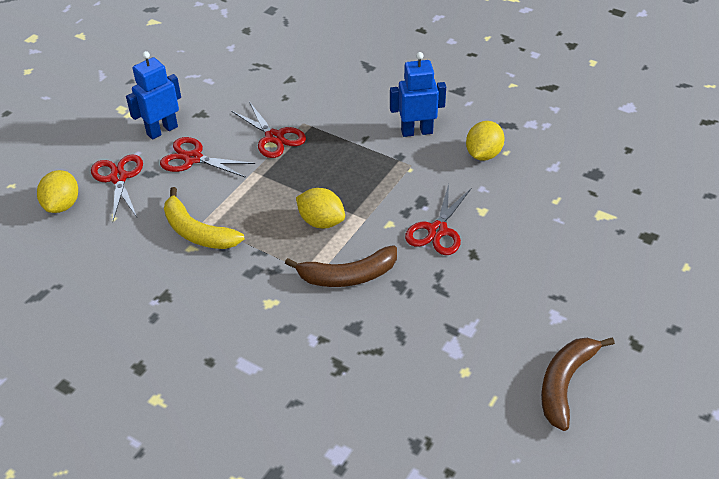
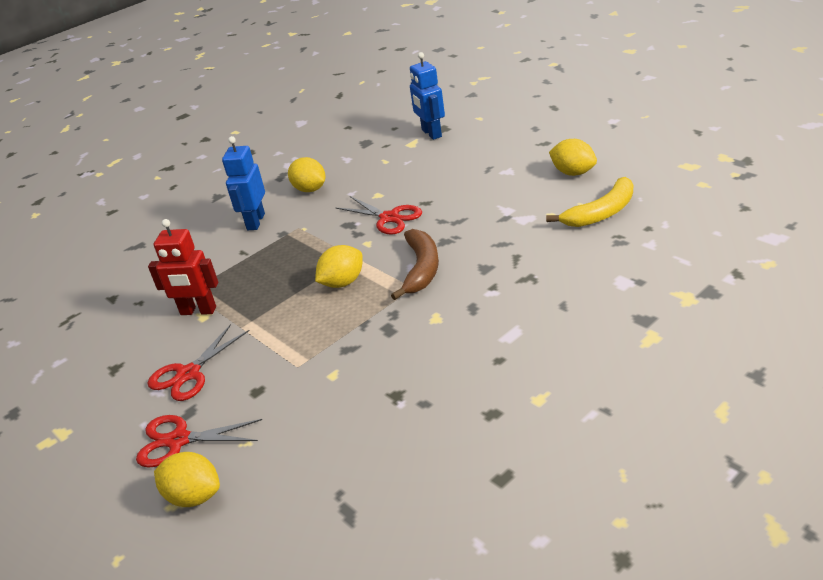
camera: 70 degrees left, 10 degrees down
blue robot [126,51,181,139] -> blue robot moved to [410,52,445,140]
yellow banana [164,187,244,249] -> yellow banana moved to [546,177,633,227]
red scissors [231,102,306,158] -> red robot [148,219,218,315]
brown banana [541,337,615,431] -> yellow lemon [549,139,597,176]

